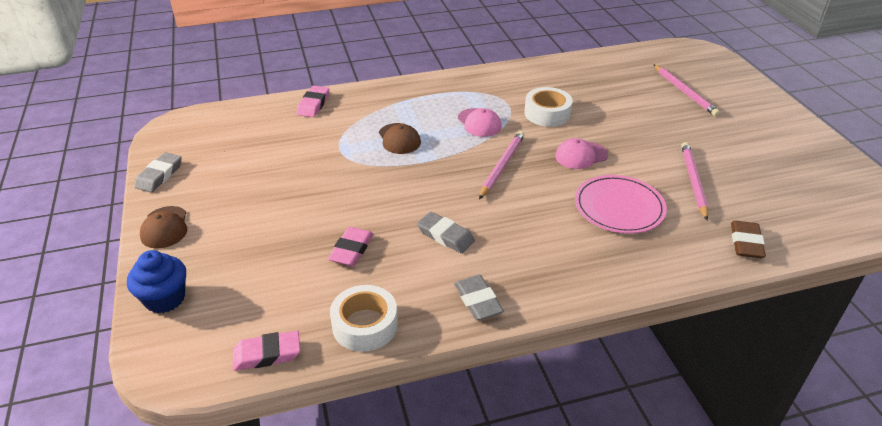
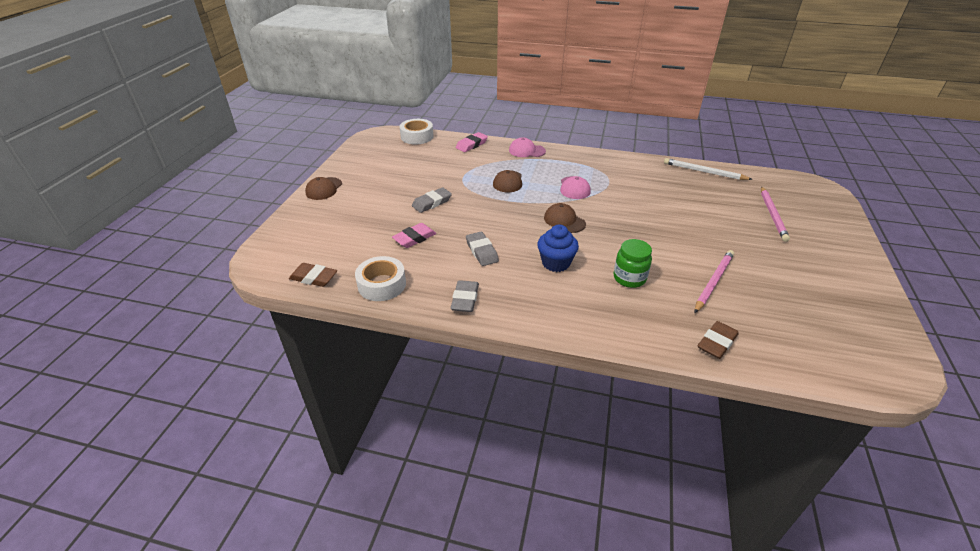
camera: 30 degrees right, 0 degrees up
blue cupcake [127,250,186,313] -> blue cupcake moved to [537,225,579,272]
grey eraser [134,152,182,192] -> grey eraser moved to [412,187,452,213]
pink eraser [233,331,300,371] -> brown eraser [289,263,337,287]
pink pencil [479,131,525,199] -> brown cap [544,203,586,233]
white tape [524,87,573,127] -> white tape moved to [400,119,434,144]
pink cap [555,138,608,169] -> pink cap moved to [509,137,546,157]
pink plate [575,175,667,234] -> green jar [614,239,652,288]
none -> white pencil [664,158,753,180]

